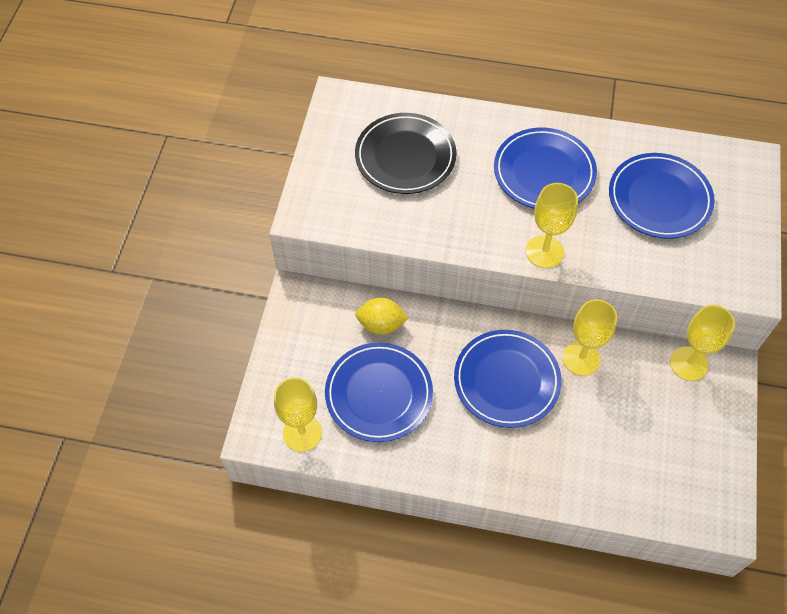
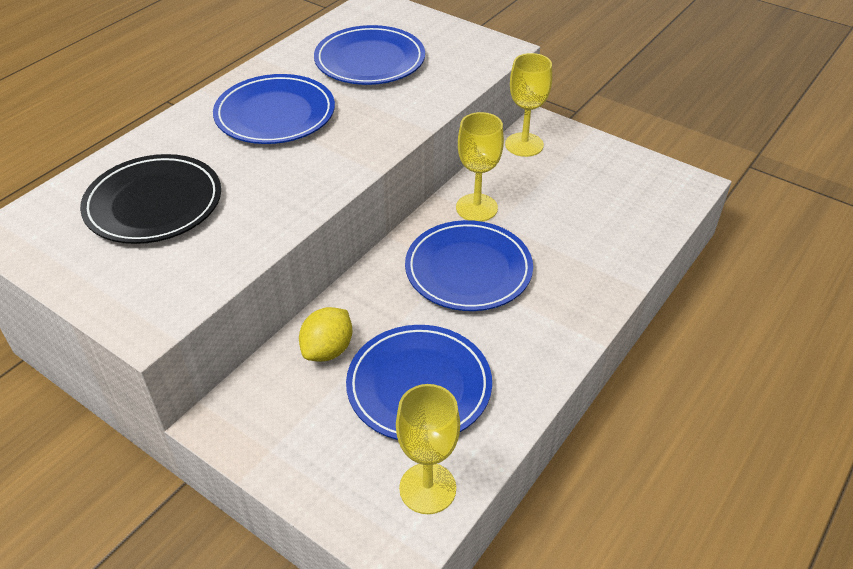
camera: 65 degrees left, 15 degrees down
yellow goblet [526,183,578,268] -> none

